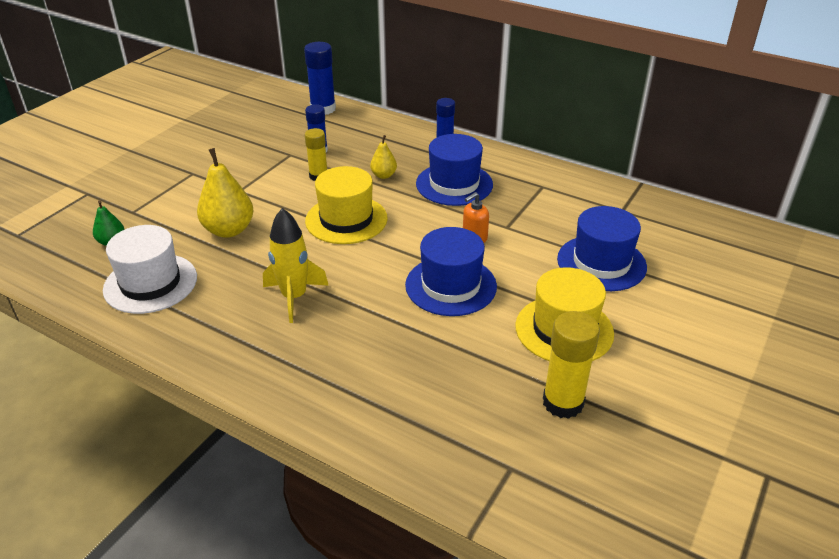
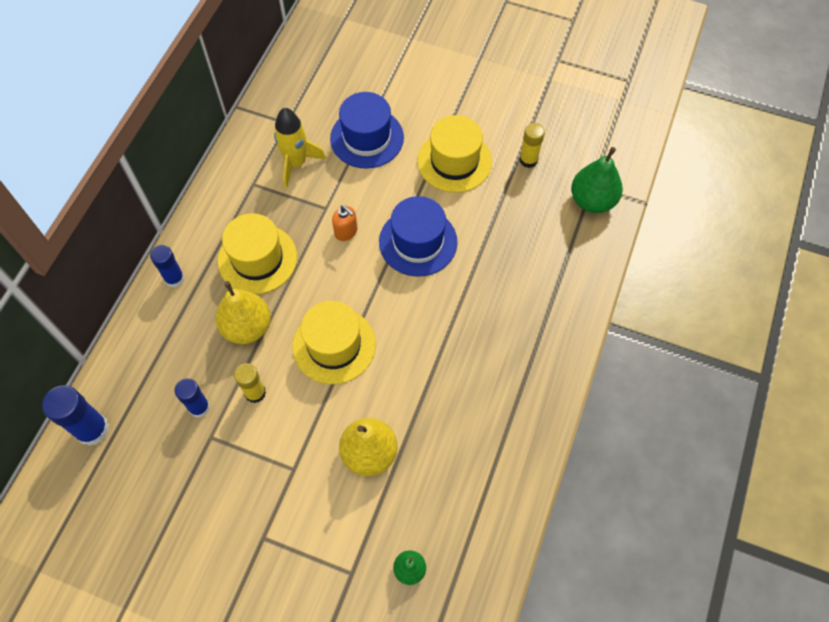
camera: 100 degrees left, 25 degrees up
white hat [103,225,197,314] -> none
yellow rocket [263,208,329,323] -> yellow rocket moved to [274,108,326,188]
yellow pear [370,135,397,179] -> yellow pear [215,281,271,344], size x1.85
blue hat [416,134,493,206] -> yellow hat [218,213,297,294]
yellow glue stick [543,311,600,419] -> yellow glue stick [519,123,545,168], size x0.66
none -> green pear [571,147,623,213]

